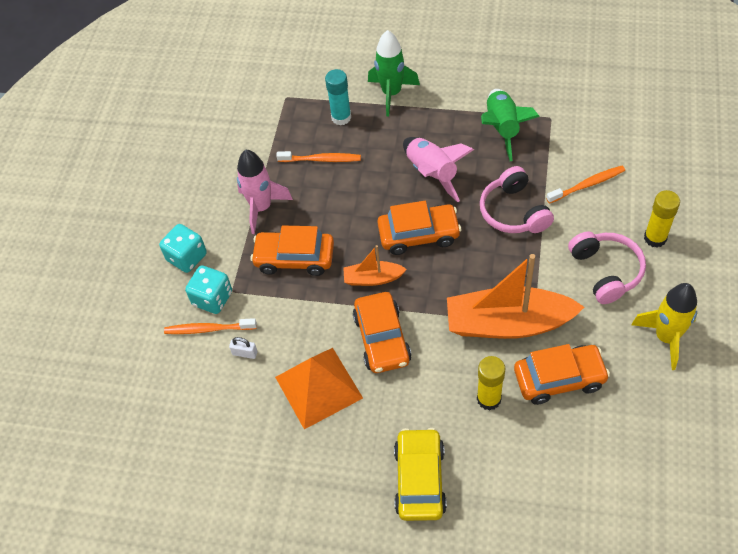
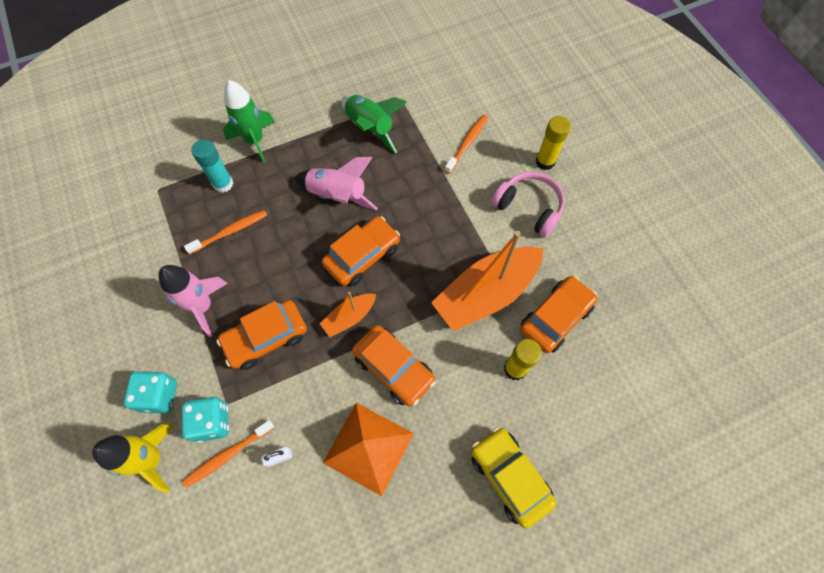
camera: 40 degrees left, 10 degrees up
pink headphones [480,166,554,233] -> none
yellow rocket [631,283,697,370] -> yellow rocket moved to [92,424,175,493]

